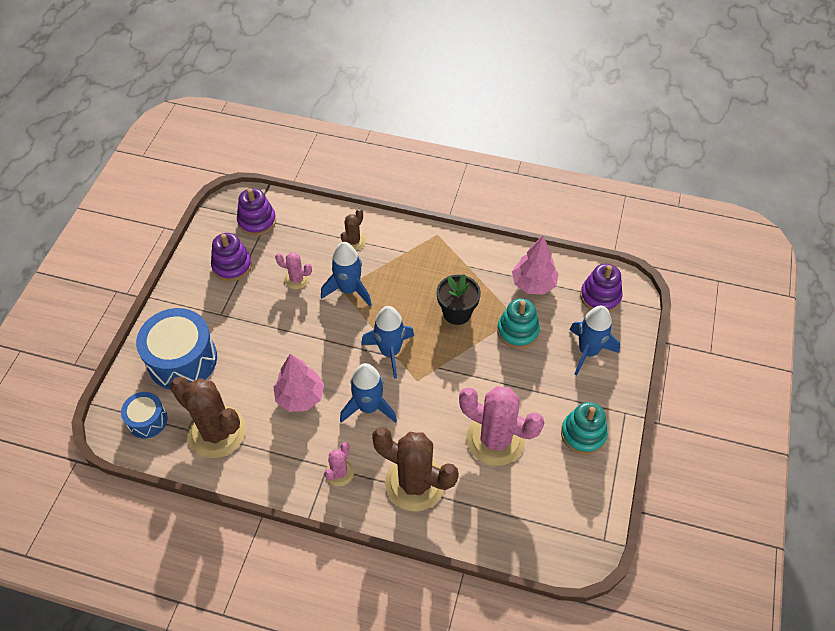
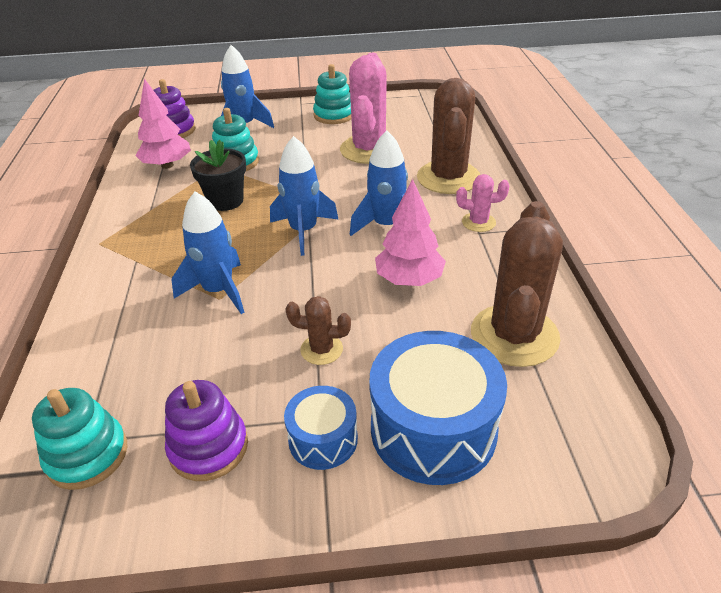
camera: 110 degrees left, 15 degrees down
blue drum [121,392,168,438] -> blue drum moved to [284,386,358,470]
purple stacking toy [237,188,276,236] -> turquoise stacking toy [32,388,127,490]
pink cactus [275,252,312,289] -> none
brown cactus [341,209,366,251] -> brown cactus moved to [285,296,351,365]

